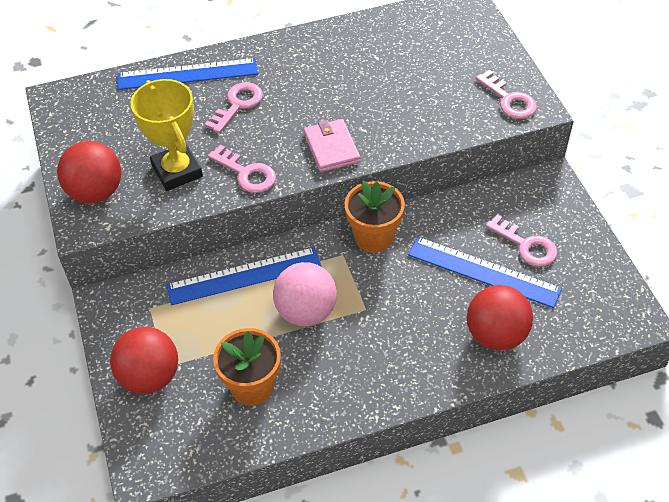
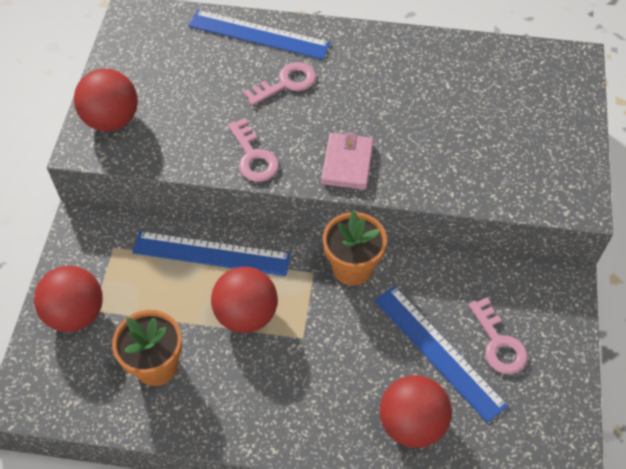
camera: 25 degrees right, 5 degrees up
yellow trophy [131,79,203,191] -> none
pink ball [273,262,337,326] -> red ball [211,267,278,333]
pink key [476,70,537,119] -> none

